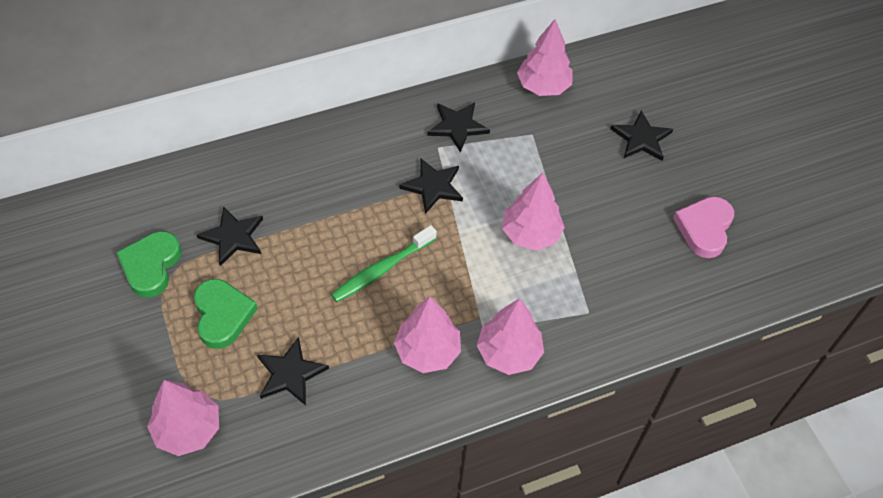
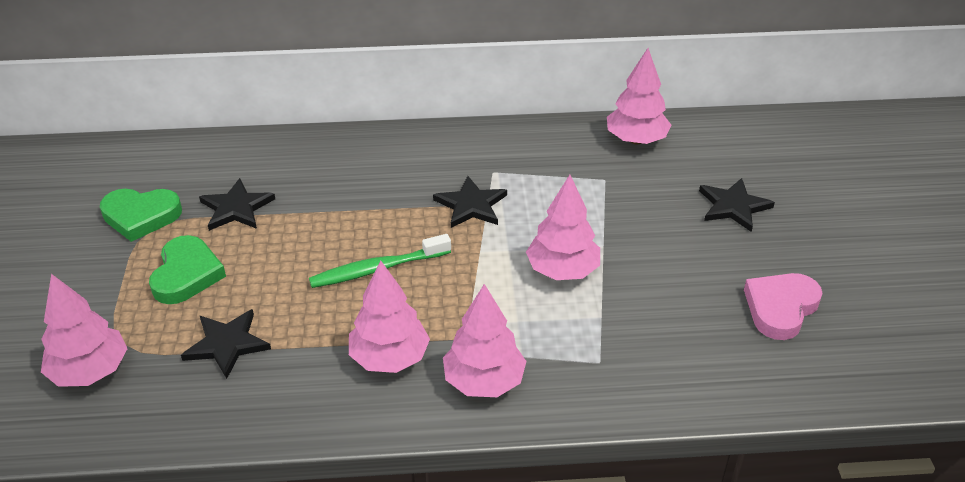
camera: 20 degrees right, 15 degrees down
green heart [116,231,182,298] -> green heart turned 120 degrees counterclockwise [100,189,182,242]
black star [428,102,490,152] -> none

